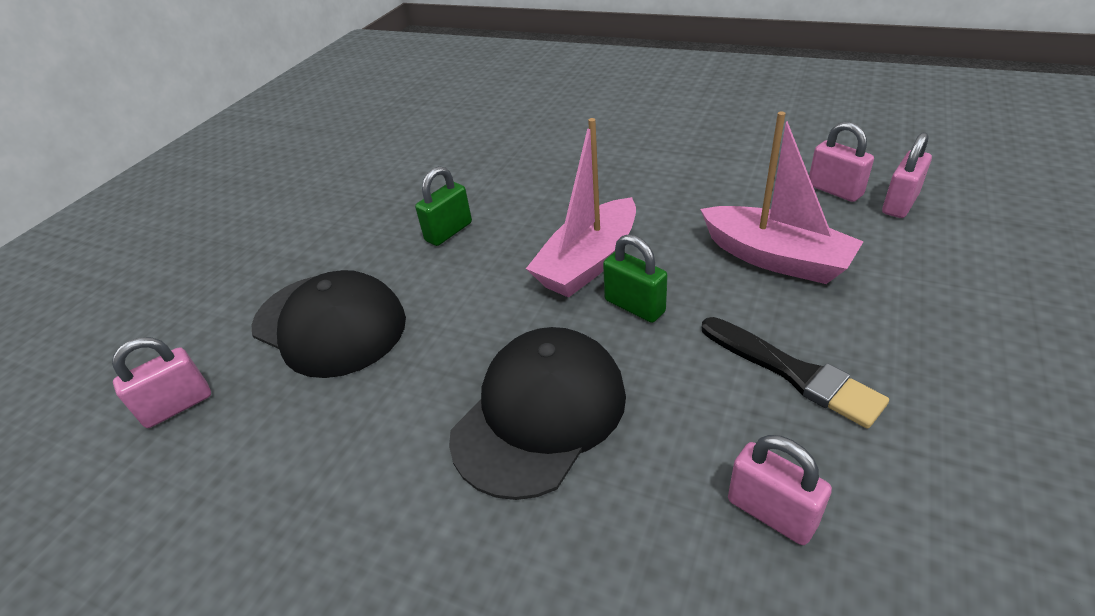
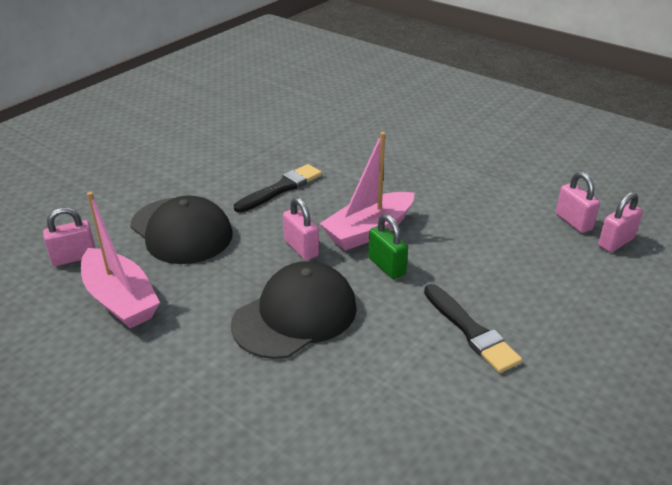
camera: 10 degrees right, 5 degrees down
green padlock [415,166,472,246] -> black brush [234,164,322,213]
pink boat [700,112,864,284] -> pink boat moved to [81,192,160,328]
pink padlock [728,435,832,545] -> pink padlock moved to [283,197,319,260]

